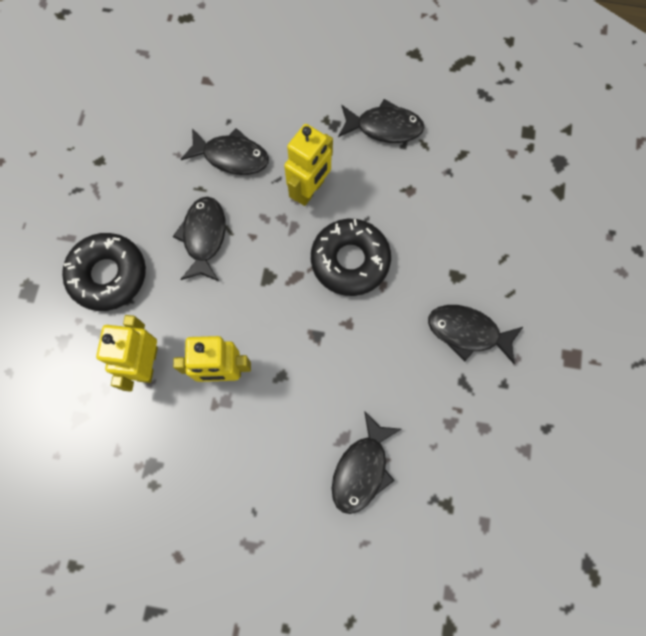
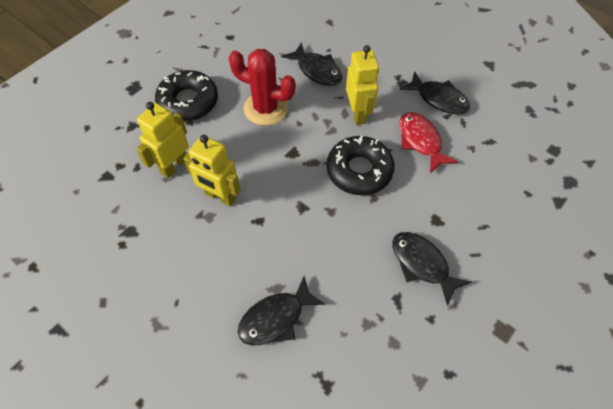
camera: 30 degrees right, 15 degrees down
black fish [173,196,226,281] -> red cactus [229,49,296,126]
yellow robot [284,124,333,206] -> yellow robot turned 75 degrees counterclockwise [346,45,379,125]
none -> red fish [400,112,458,174]

